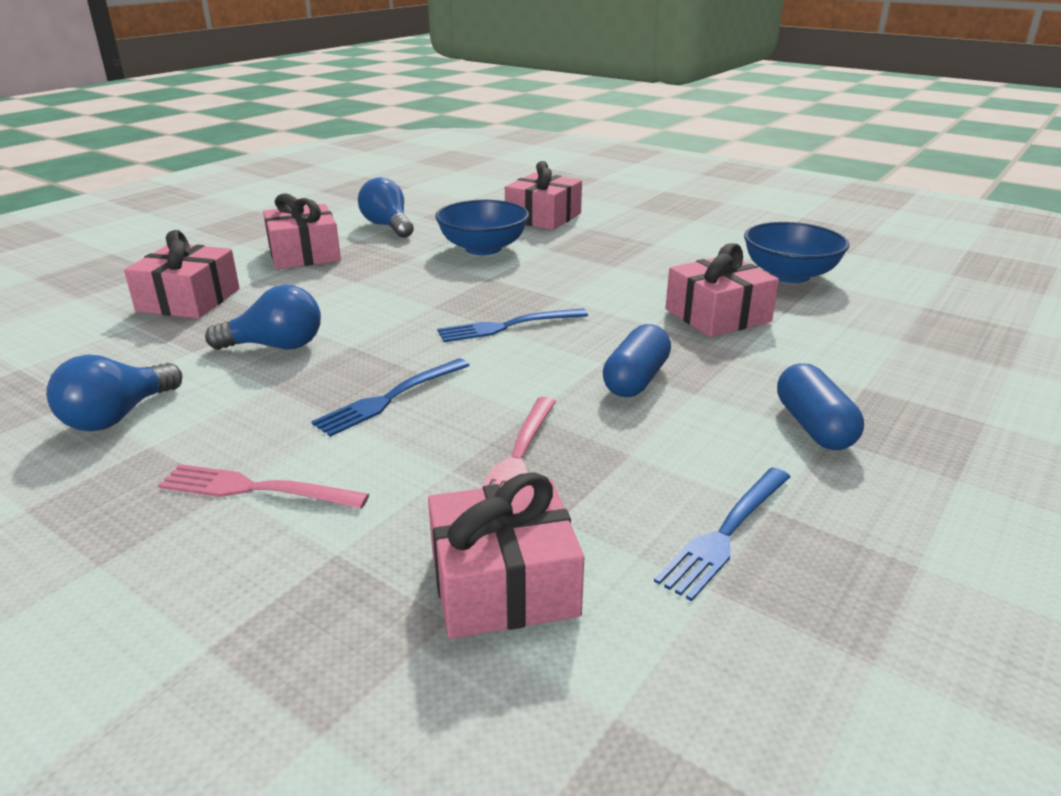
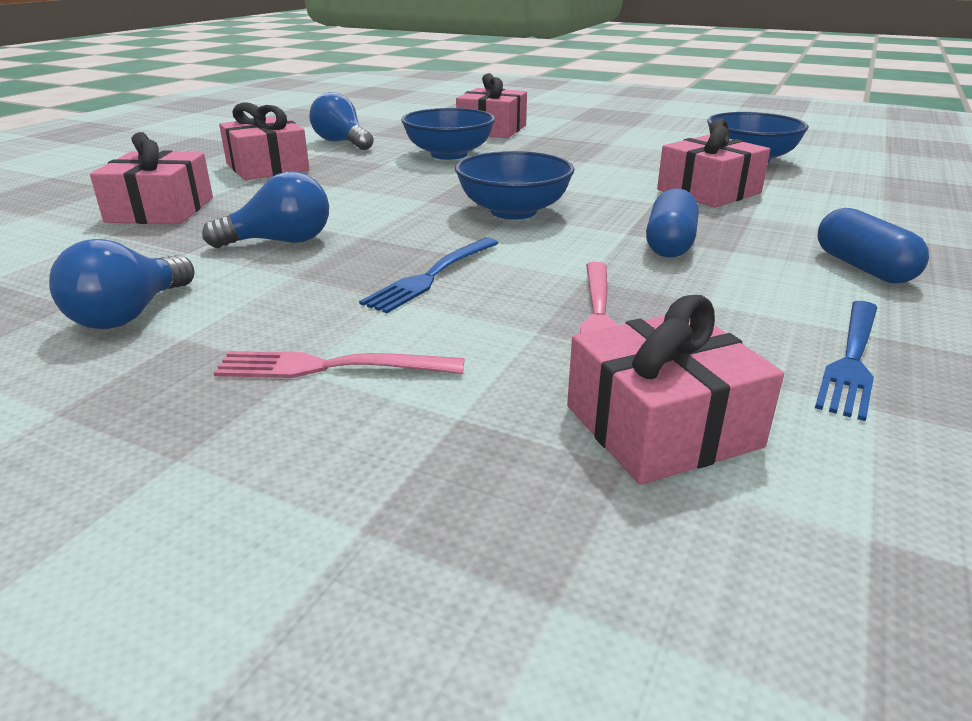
camera: 10 degrees left, 0 degrees up
blue fork [437,308,588,342] -> blue bowl [455,151,575,220]

